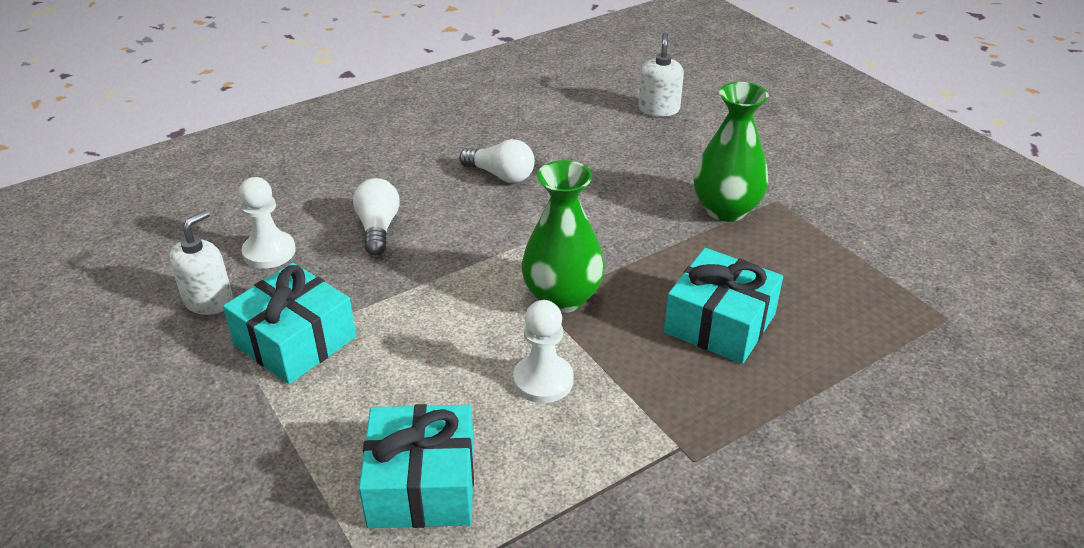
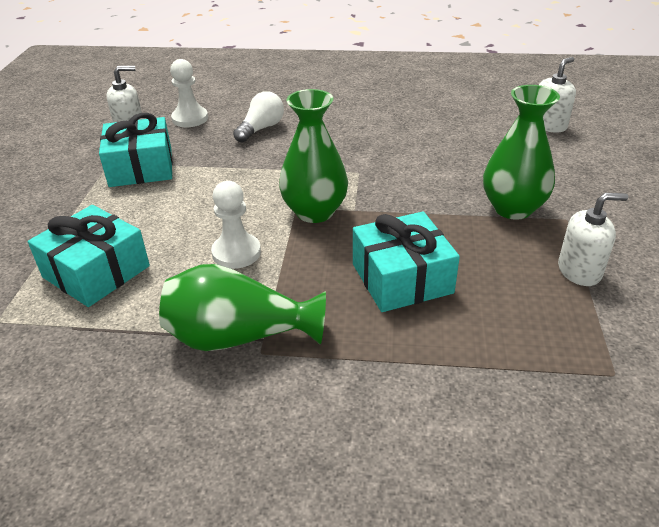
camera: 40 degrees right, 0 degrees up
white light bulb [459,139,535,183] -> none
none -> green vase [159,264,326,351]
none -> white soap dispenser [558,193,628,286]

